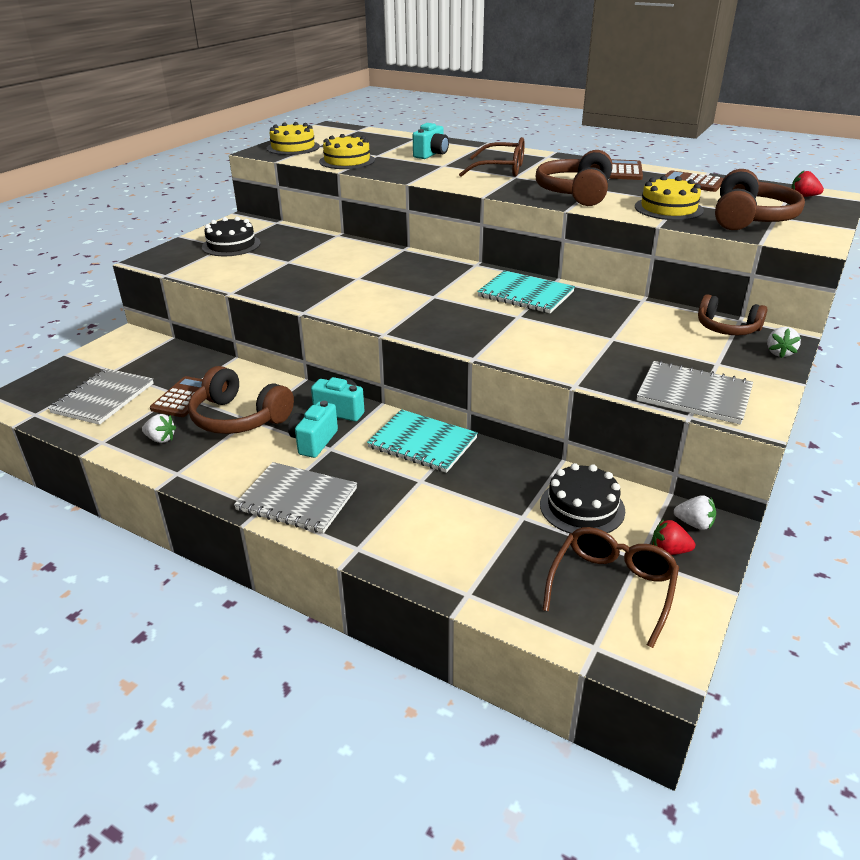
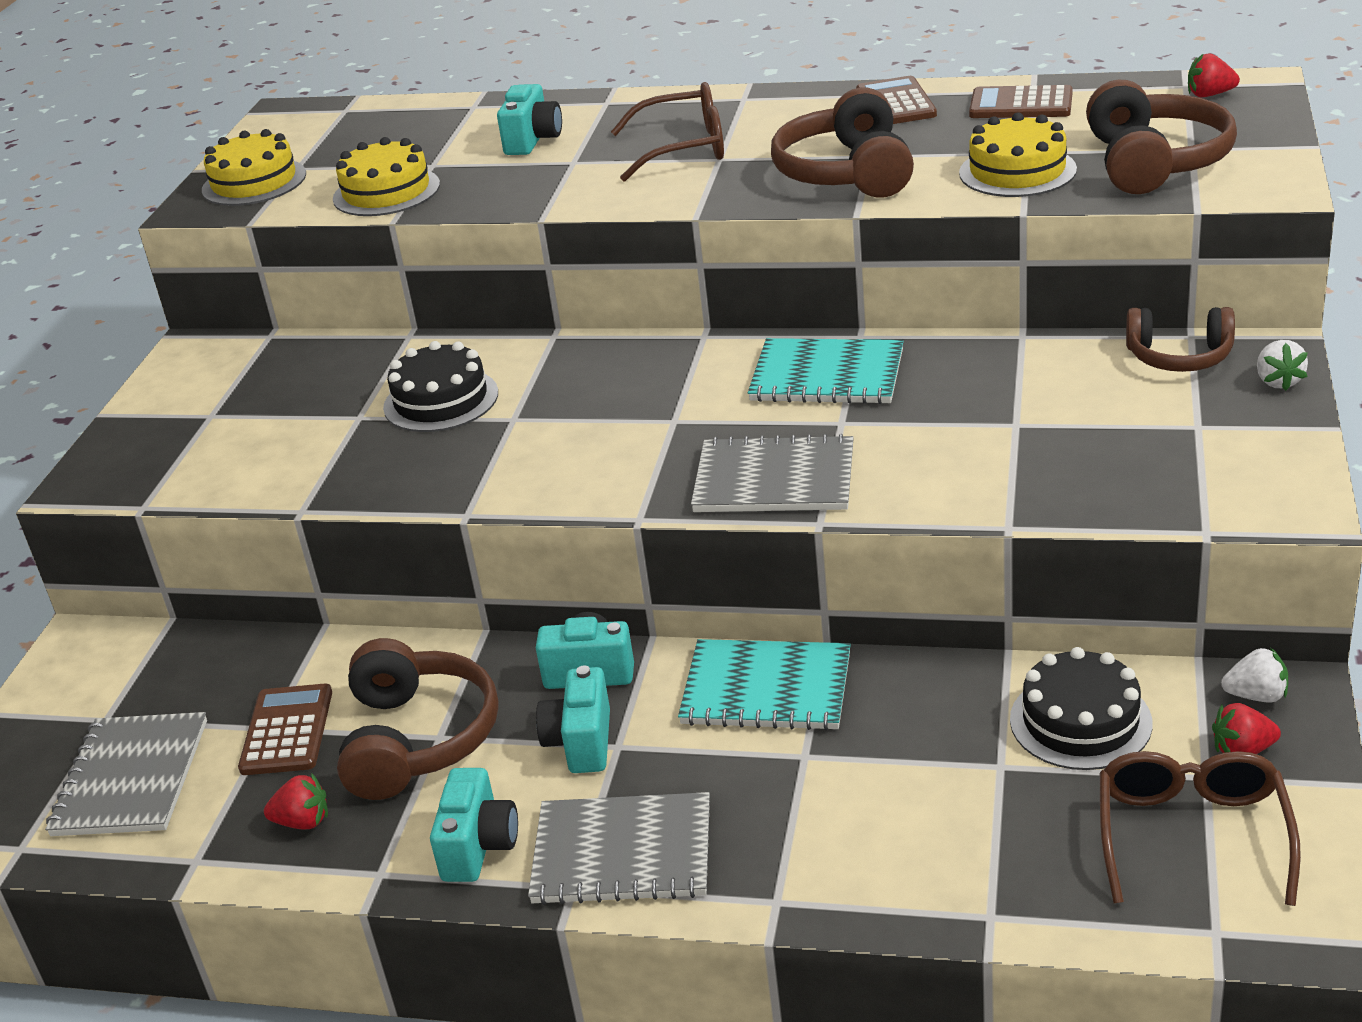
camera: 15 degrees left, 0 degrees up
white strawberry [142,414,177,443] -> red strawberry [264,774,328,829]
brown headphones [188,366,294,434] -> brown headphones turned 105 degrees counterclockwise [337,638,499,800]
black cake [202,217,261,256] -> black cake moved to [383,341,498,432]
grey notebook [637,361,753,425] -> grey notebook moved to [691,434,854,512]
none -> turquoise camera [430,768,518,882]

